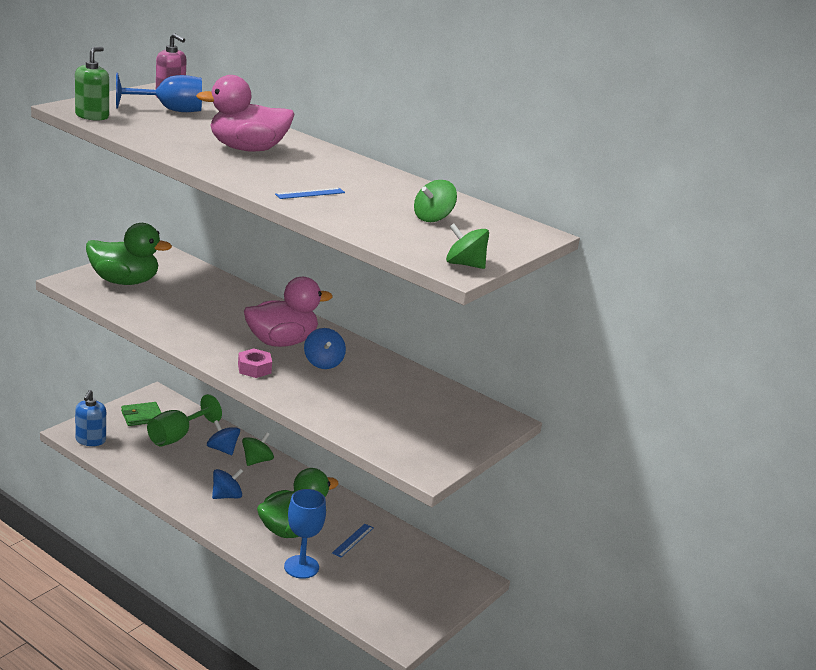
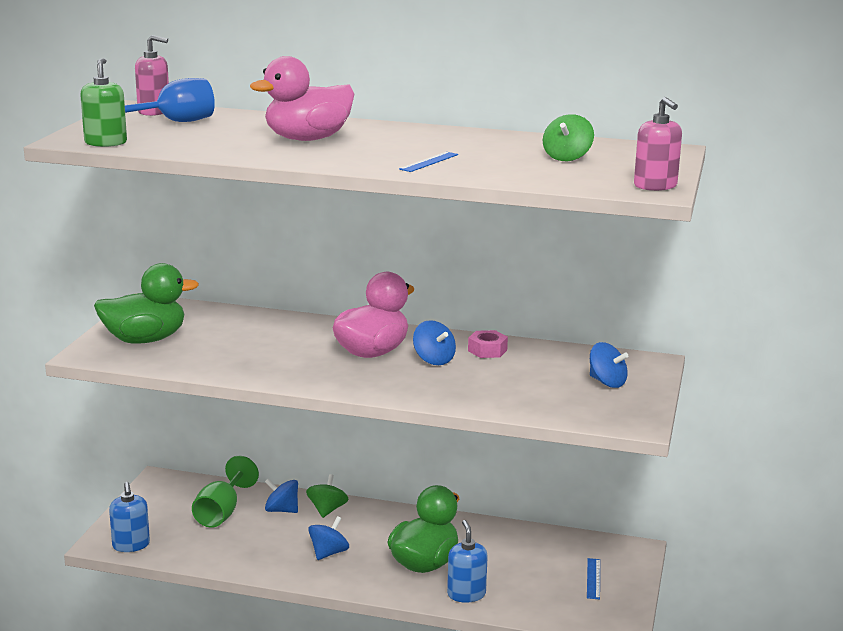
camera: 20 degrees left, 5 degrees down
green wallet [121,402,161,426] -> none
pink nut [238,348,272,378] -> pink nut moved to [468,330,508,358]
blue goblet [284,489,326,579] -> blue soap dispenser [447,520,488,603]
blue ruler [332,524,373,558] -> blue ruler moved to [587,558,600,599]
green spinning top [446,223,489,269] -> pink soap dispenser [634,97,682,191]
none -> blue spinning top [590,342,628,388]

